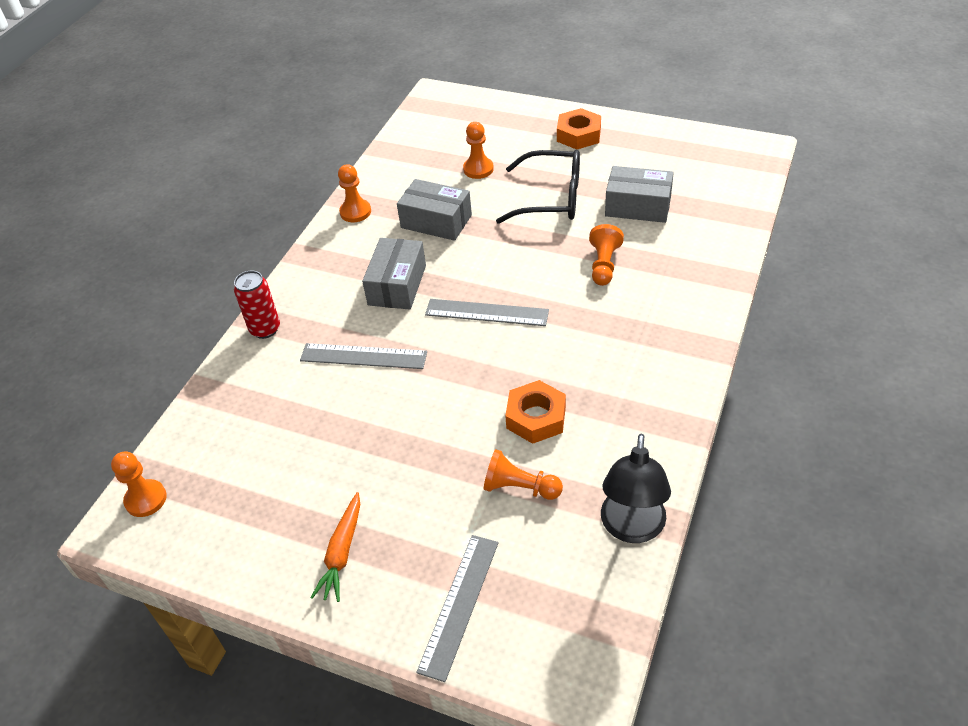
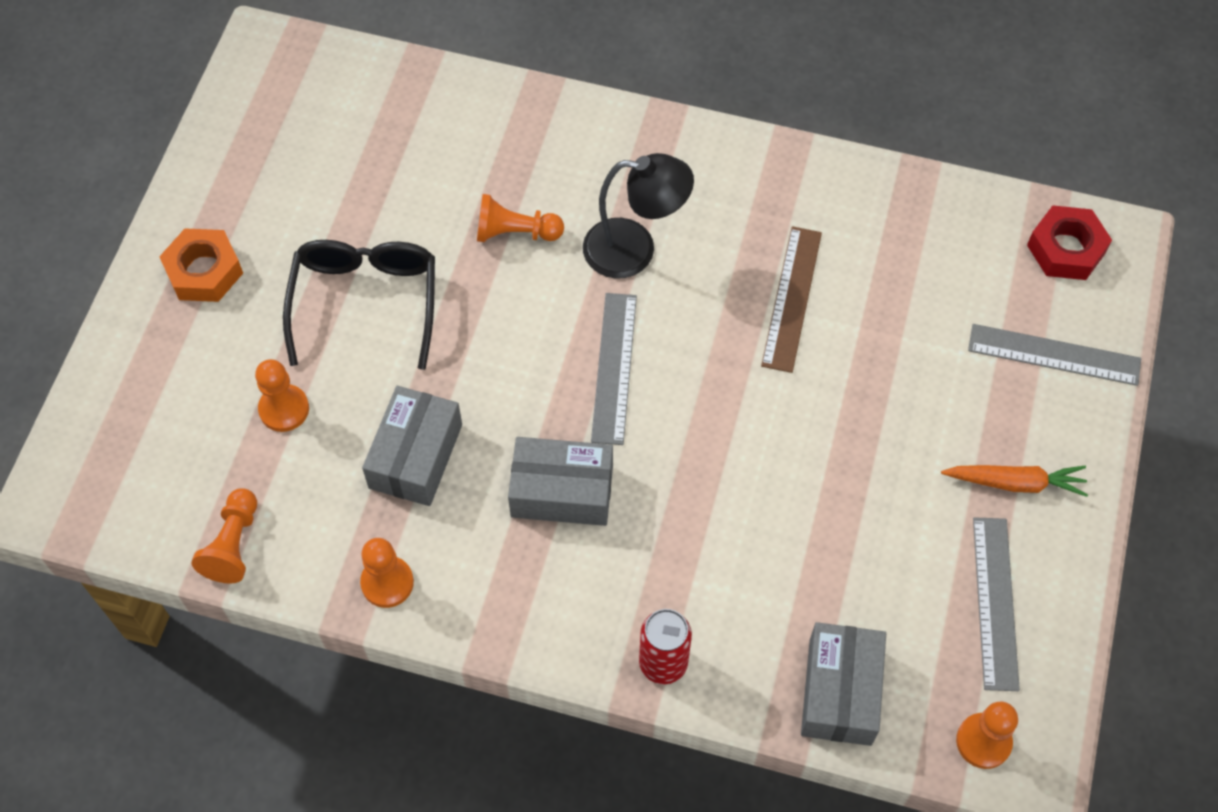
camera: 100 degrees left, 15 degrees up
grey ruler [300,343,427,369] -> grey ruler moved to [973,517,1020,691]
orange pawn [484,449,563,500] -> orange pawn moved to [191,488,257,584]
orange nut [505,380,566,444] -> brown ruler [761,226,822,373]
black lamp [601,434,671,543] -> black lamp moved to [583,153,694,279]
grey box [605,166,674,223] -> grey box moved to [801,622,886,746]
none -> red nut [1027,205,1112,280]

